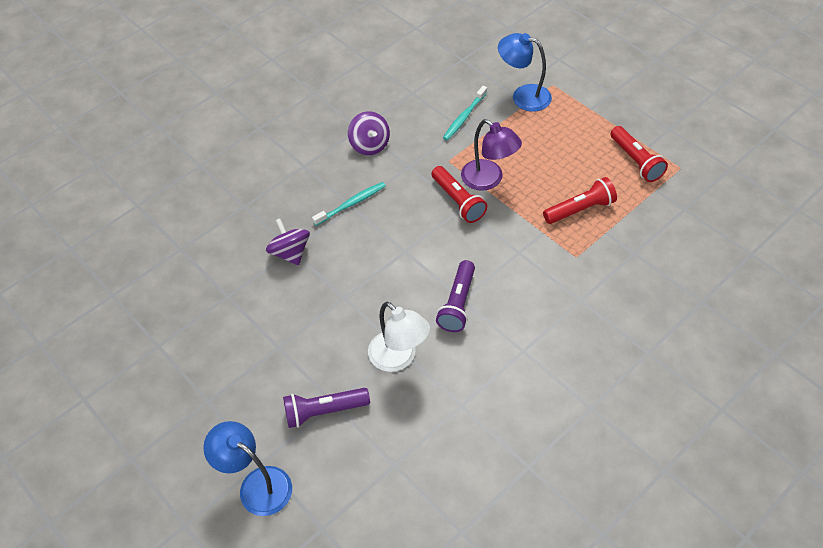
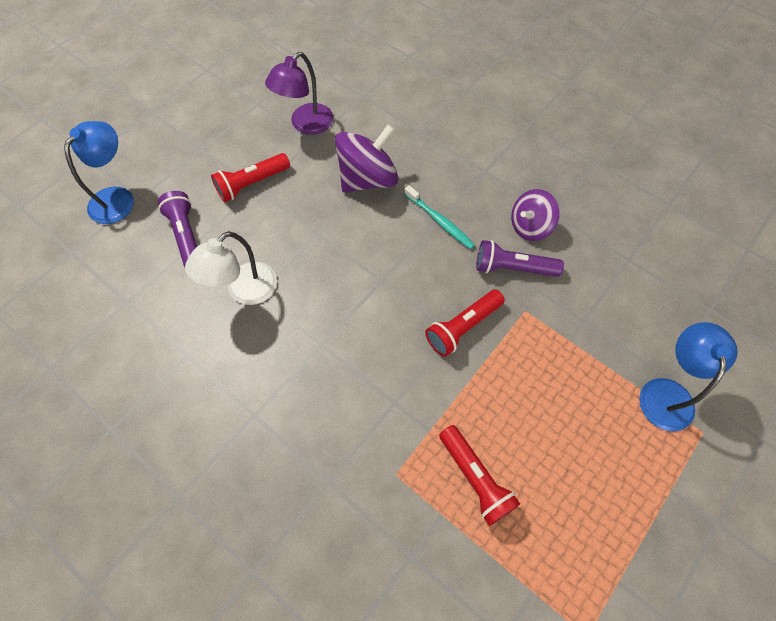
camera: 80 degrees right, 10 degrees up
purple spinning top [266,218,310,266] -> purple spinning top [335,124,398,193], size x1.55
purple flashlight [436,260,475,332] -> purple flashlight moved to [476,240,564,277]
turquoise toothbrush [443,86,487,141] -> none
purple lamp [461,119,522,191] -> purple lamp moved to [265,52,333,135]
red flashlight [611,126,668,182] -> red flashlight moved to [211,153,290,202]

